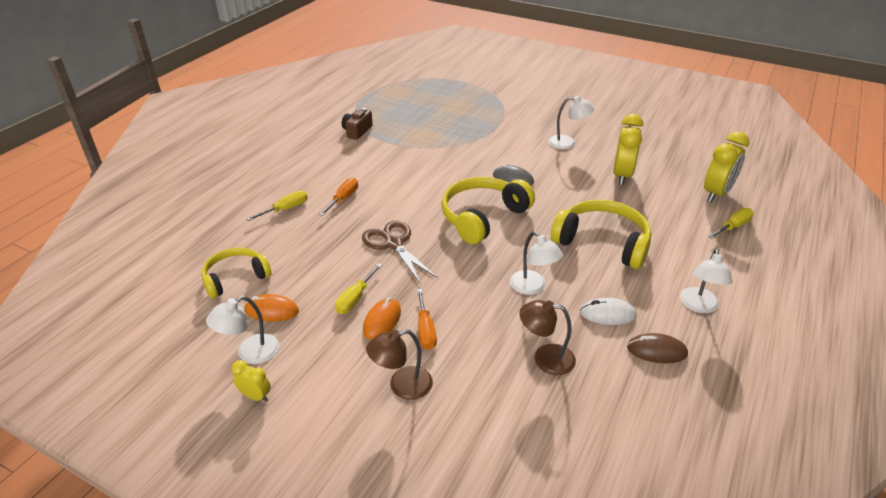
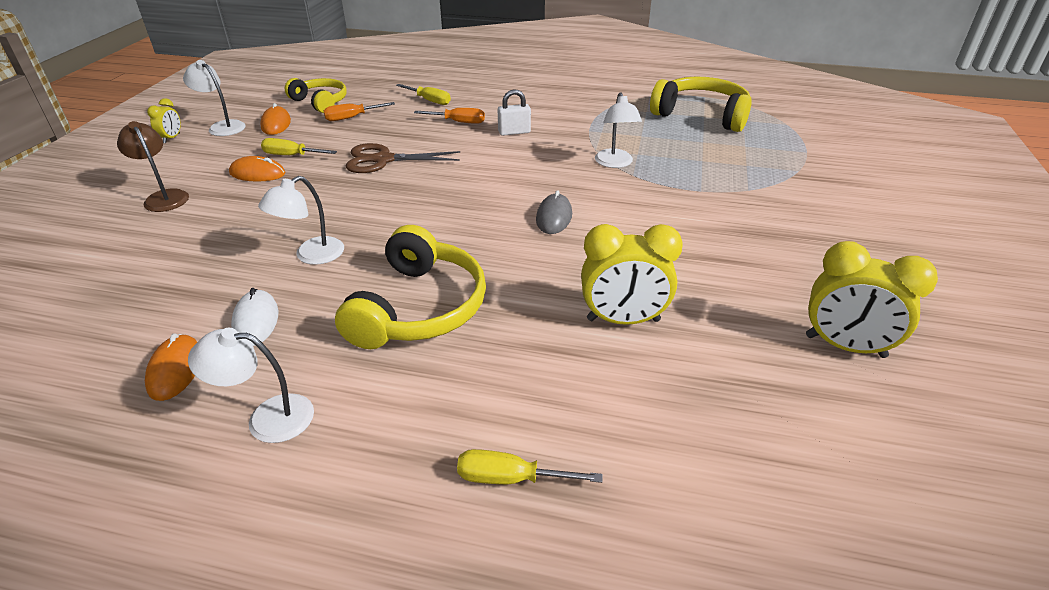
camera: 75 degrees right, 0 degrees up
brown camera [342,108,373,140] -> none
brown scissors [362,221,438,284] -> brown scissors turned 135 degrees counterclockwise [345,143,461,173]
orange screwdriver [417,289,437,350] -> orange screwdriver moved to [324,102,395,121]
yellow headphones [441,177,535,244] -> yellow headphones moved to [650,77,752,132]
brown lamp [519,300,576,375] -> none
white lamp [548,96,595,149] -> white lamp moved to [595,92,642,168]
brown mouse [627,333,688,363] -> orange mouse [145,333,197,401]
yellow clock [704,131,749,202] -> yellow clock moved to [806,241,938,358]
yellow screwdriver [708,208,754,239] -> yellow screwdriver turned 150 degrees clockwise [457,449,603,484]
none -> white padlock [498,89,531,136]

